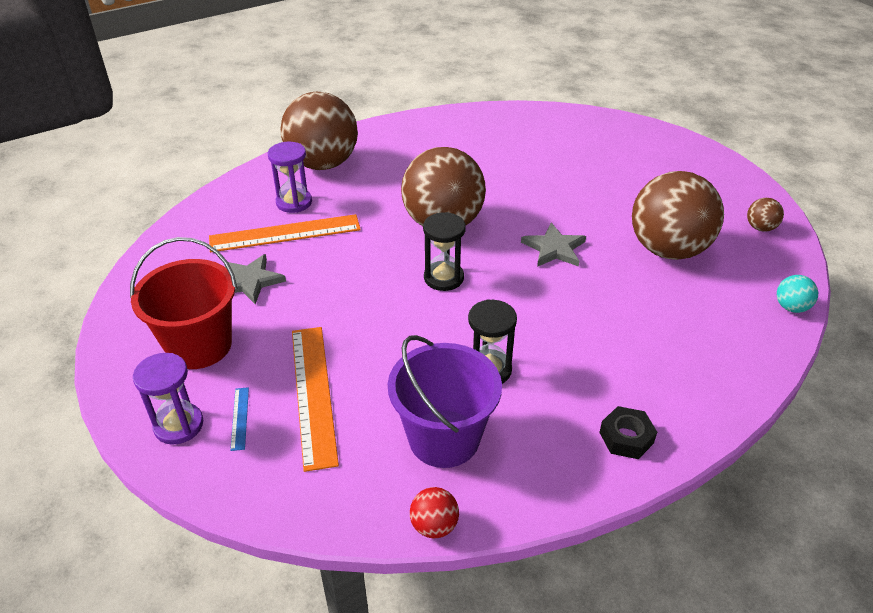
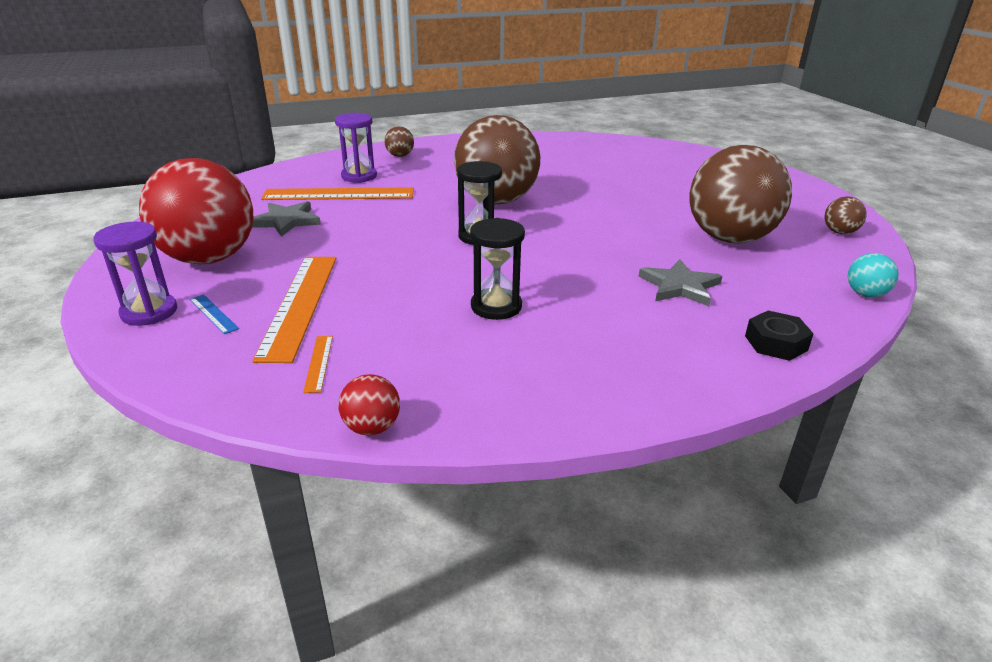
camera: 10 degrees right, 10 degrees down
red bucket [130,237,237,369] -> red ball [139,158,254,264]
blue ruler [230,387,249,451] -> blue ruler turned 45 degrees counterclockwise [190,294,239,334]
brown ball [280,92,358,170] -> brown ball [384,126,414,157], size x0.41
purple bucket [388,335,502,468] -> none
grey star [521,223,586,267] -> grey star moved to [638,259,722,306]
black nut [599,406,657,459] -> black nut moved to [745,311,814,361]
none -> orange ruler [303,336,333,393]

